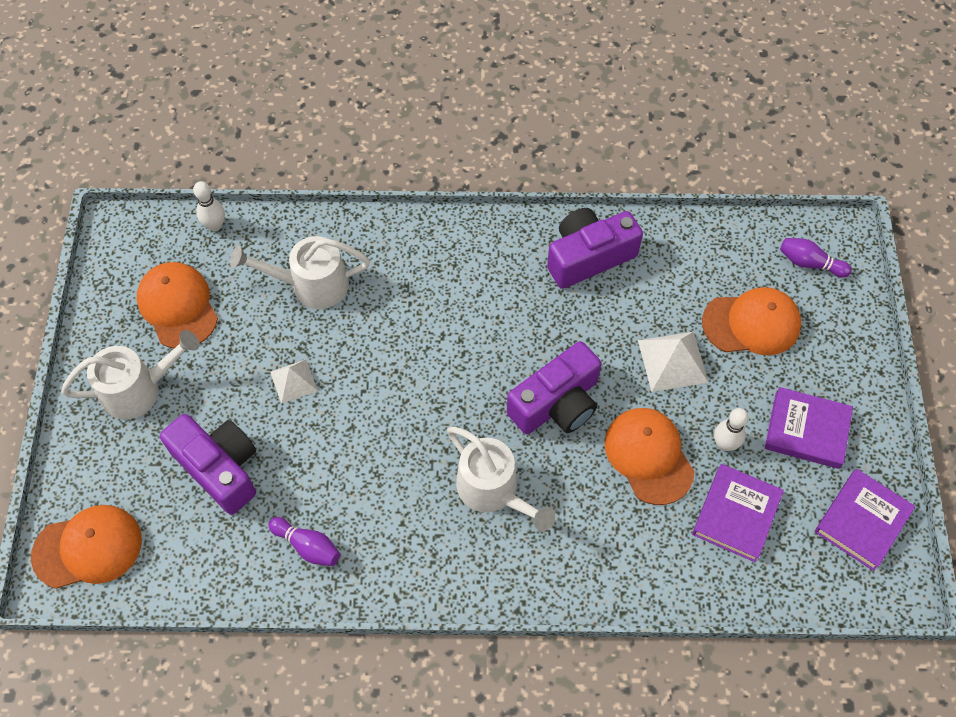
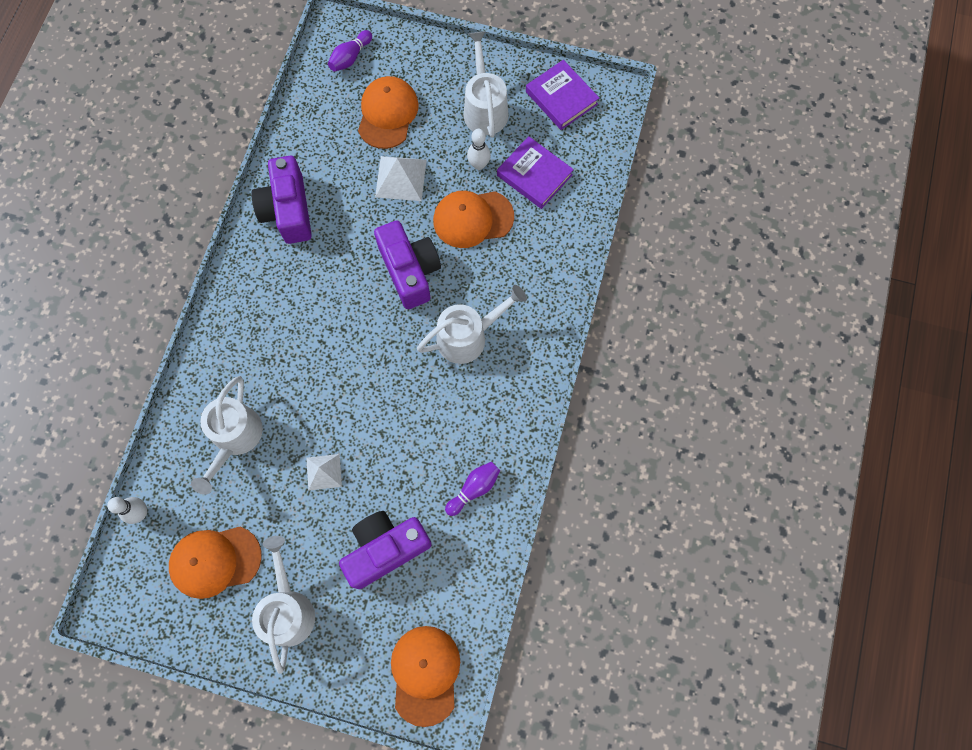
camera: 75 degrees left, 10 degrees up
purple book [765,387,853,469] -> white watering can [464,31,508,138]

